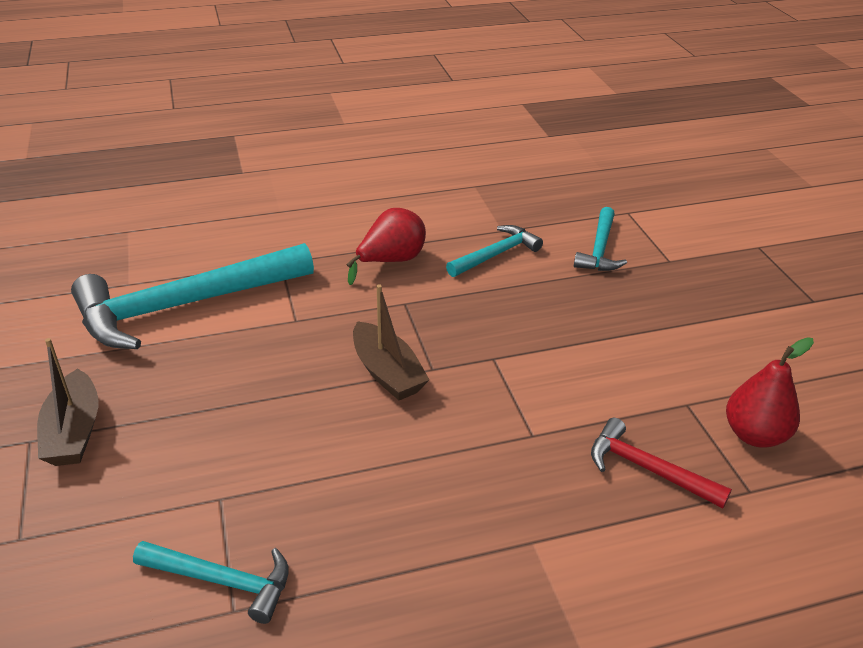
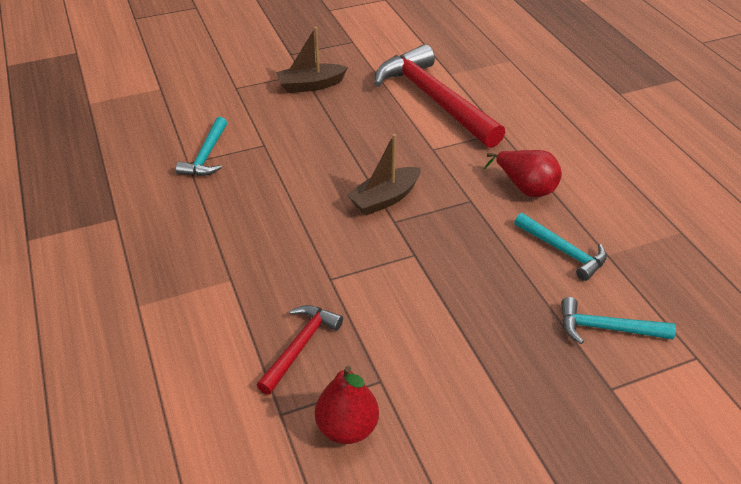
camera: 85 degrees right, 5 degrees up
turquoise hammer [71,243,314,349] -> red hammer [374,44,505,148]

